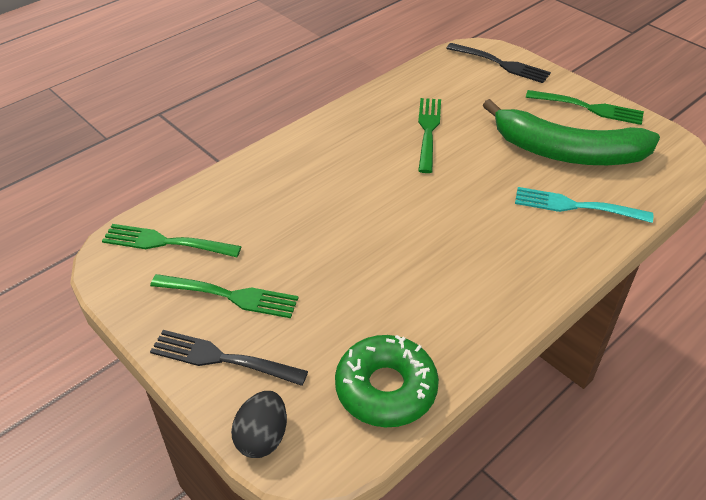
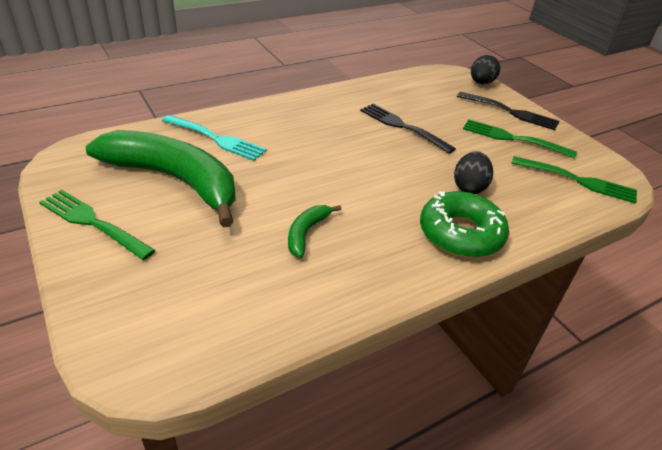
camera: 170 degrees left, 5 degrees down
green donut [335,335,439,427] -> green donut moved to [420,191,509,257]
green fork [418,98,441,173] -> green banana [288,205,341,258]
black fork [446,43,551,83] -> black fork moved to [360,104,456,154]
none -> black egg [454,151,493,194]

